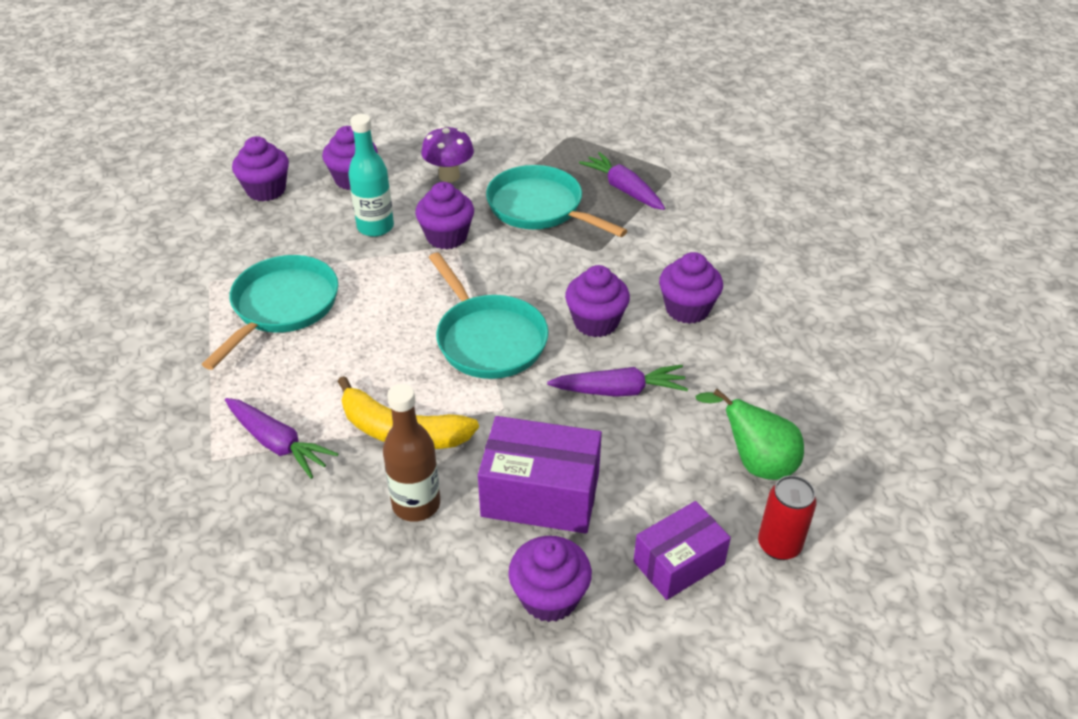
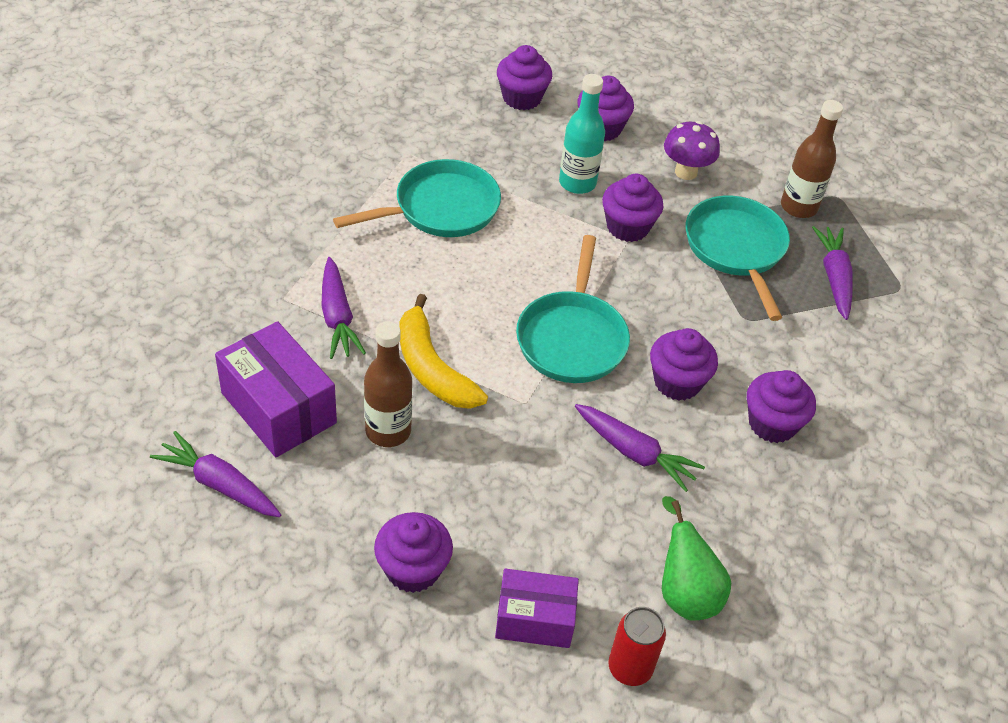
camera: 35 degrees right, 5 degrees up
purple box [478,416,602,534] -> purple box moved to [215,321,337,457]
none -> purple carrot [150,431,281,517]
none -> brown bottle [781,100,843,218]

